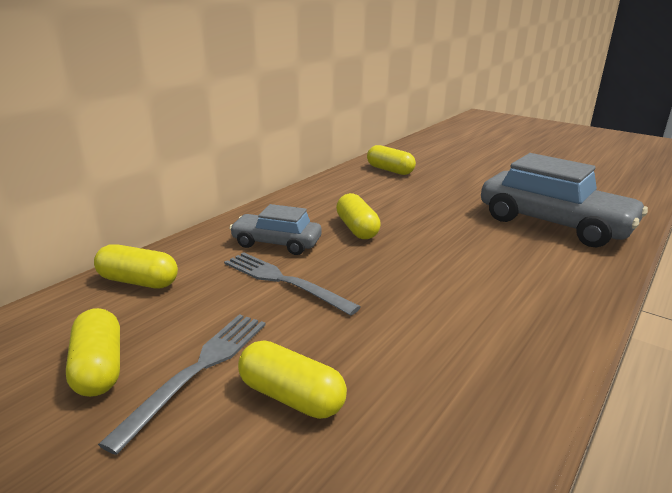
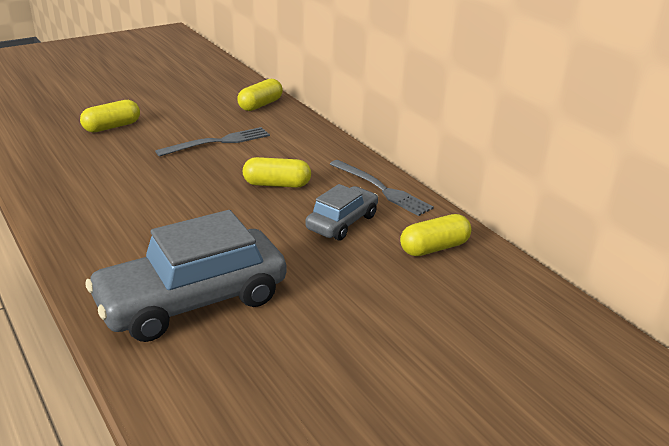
camera: 110 degrees right, 5 degrees up
yellow capsule [66,308,120,397] -> none
grey fork [98,314,266,455] -> grey fork moved to [330,160,434,216]
grey car [229,204,322,255] -> grey car moved to [305,184,378,241]

